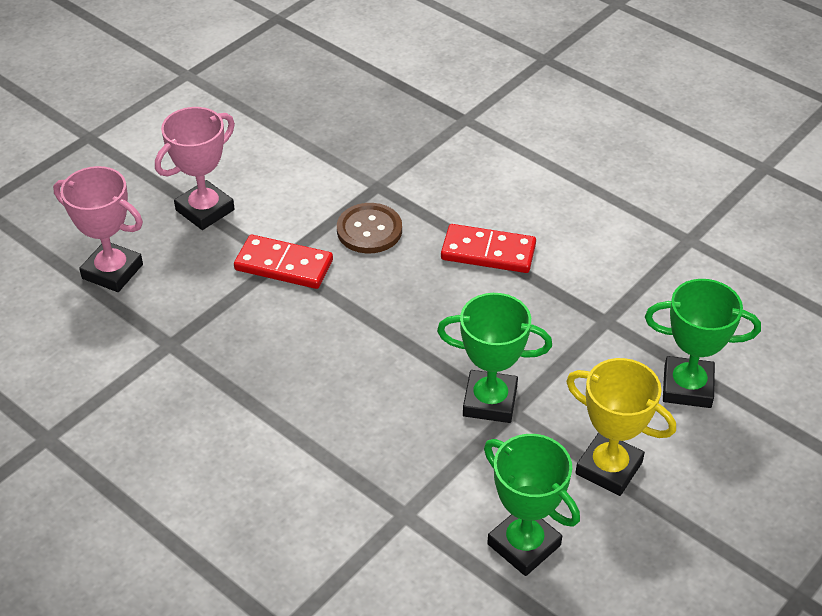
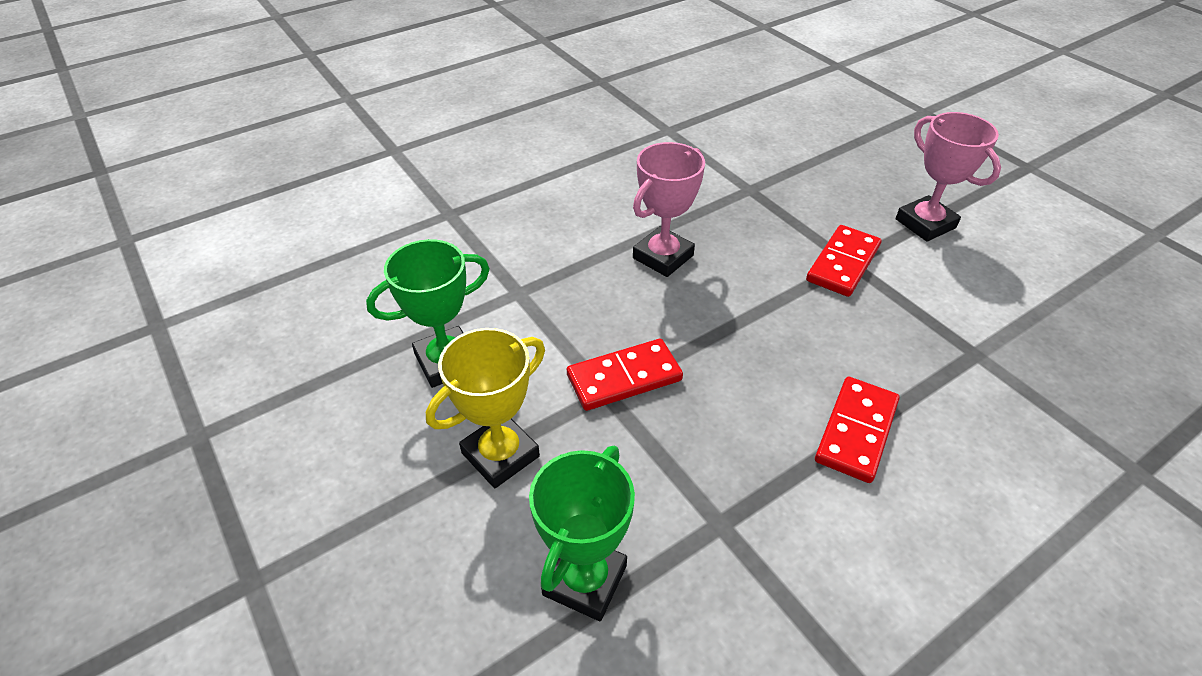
camera: 105 degrees right, 0 degrees up
pink trophy [53,166,143,292] -> pink trophy moved to [633,142,705,277]
brown button [337,203,402,253] -> none
green trophy [437,293,552,423] -> red domino [567,339,683,411]

